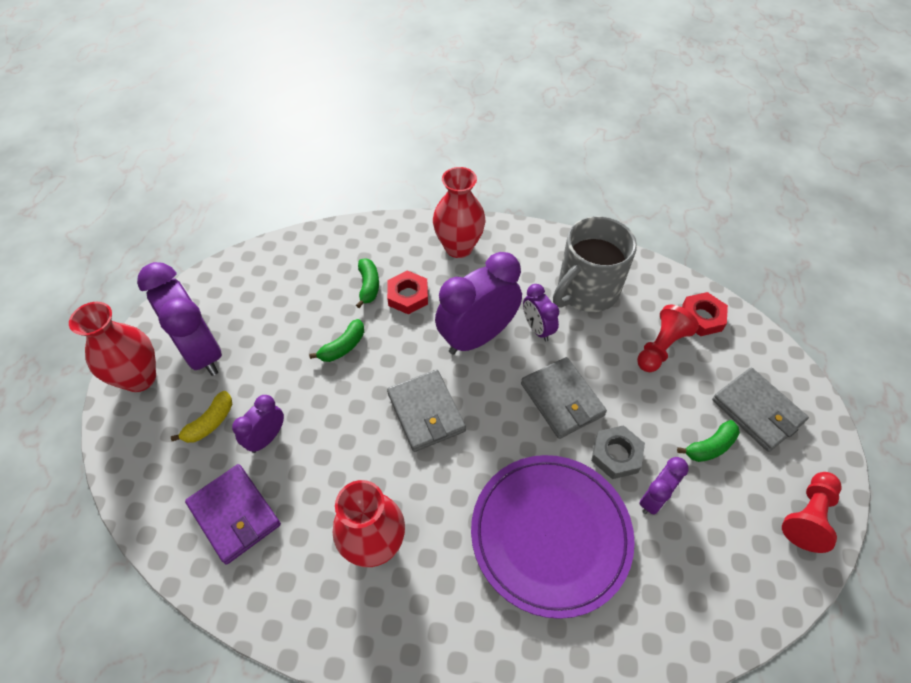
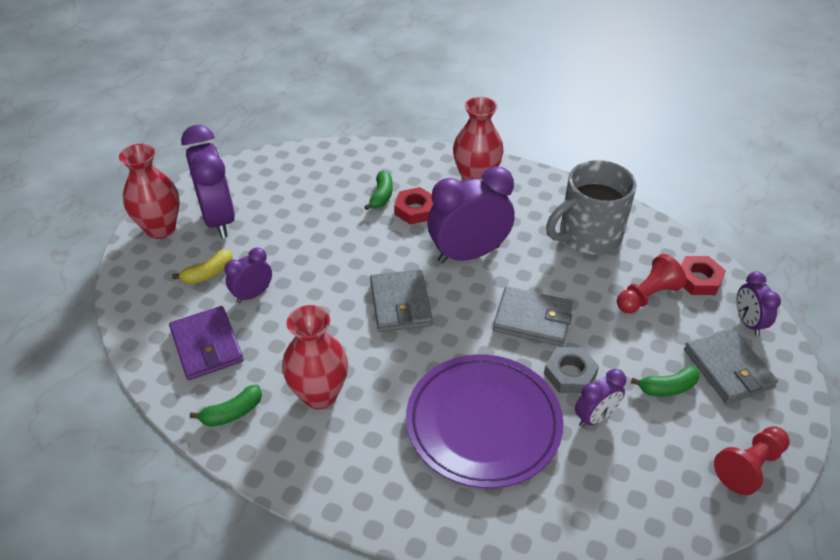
camera: 15 degrees right, 10 degrees down
green banana [309,319,364,362] -> green banana moved to [190,385,262,427]
grey wallet [521,357,607,439] -> grey wallet turned 60 degrees counterclockwise [493,286,573,347]
purple clock [523,284,559,341] -> purple clock moved to [737,271,781,336]

